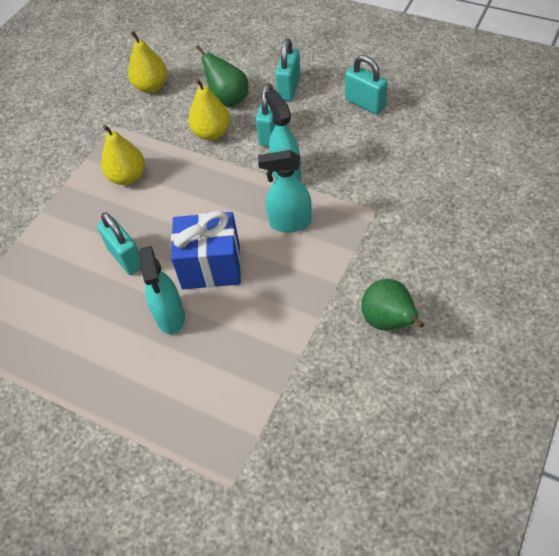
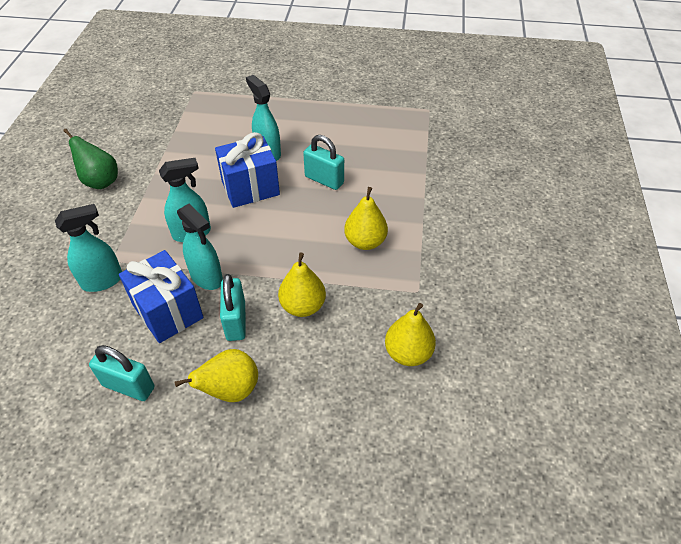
camera: 155 degrees right, 5 degrees down
green pear [196,45,248,107] -> none
turquoise padlock [275,38,301,101] -> yellow pear [175,349,258,402]
none -> turquoise spray bottle [55,204,122,292]
none -> blue gift [119,250,204,343]

